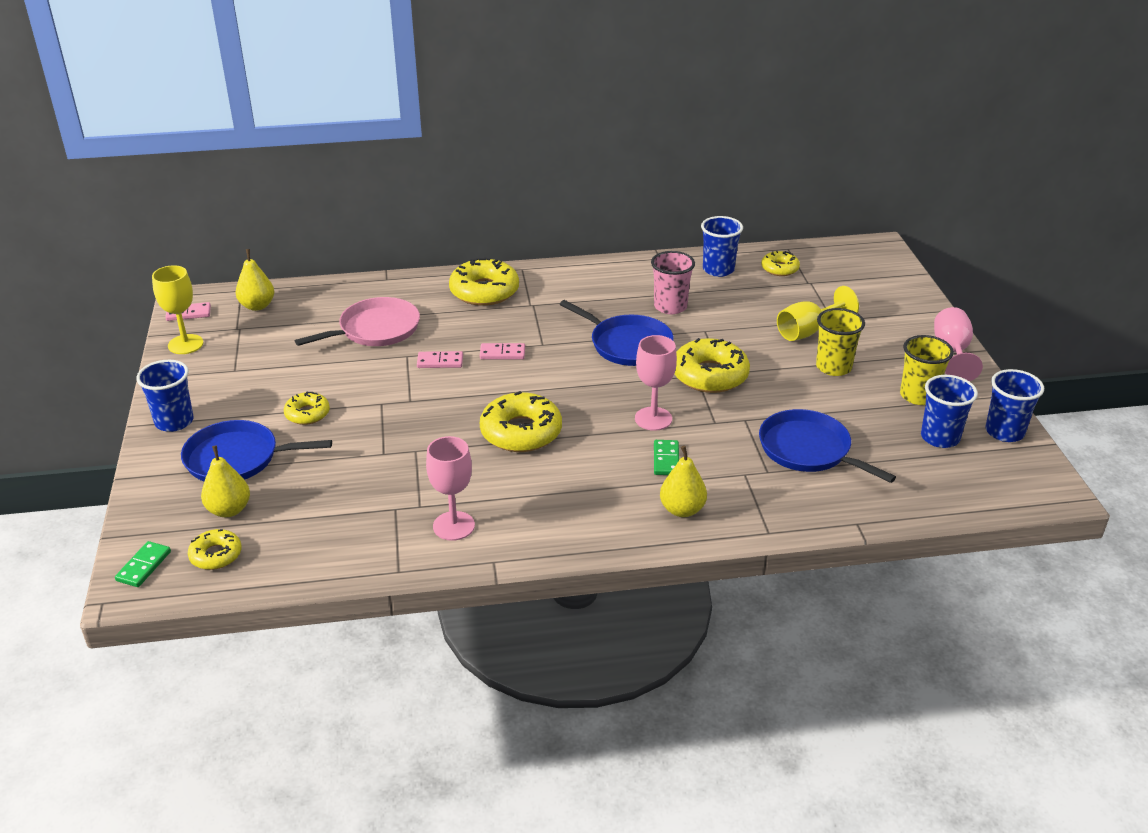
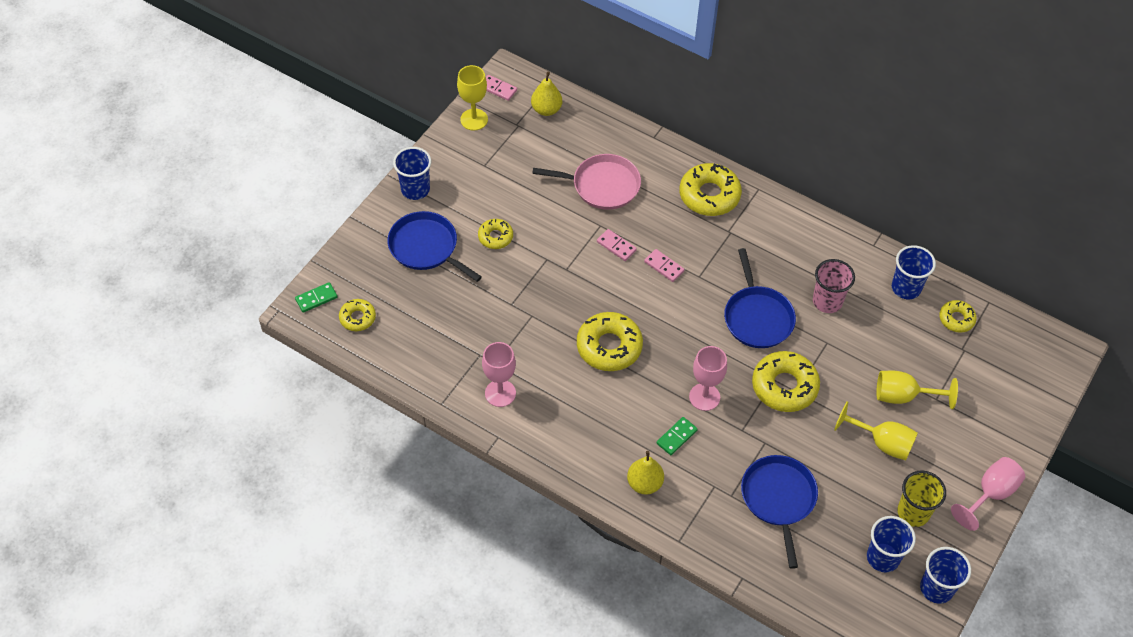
camera: 40 degrees right, 20 degrees up
yellow pear [201,445,250,517] -> none
yellow cup [816,308,865,376] -> yellow goblet [834,401,918,461]

